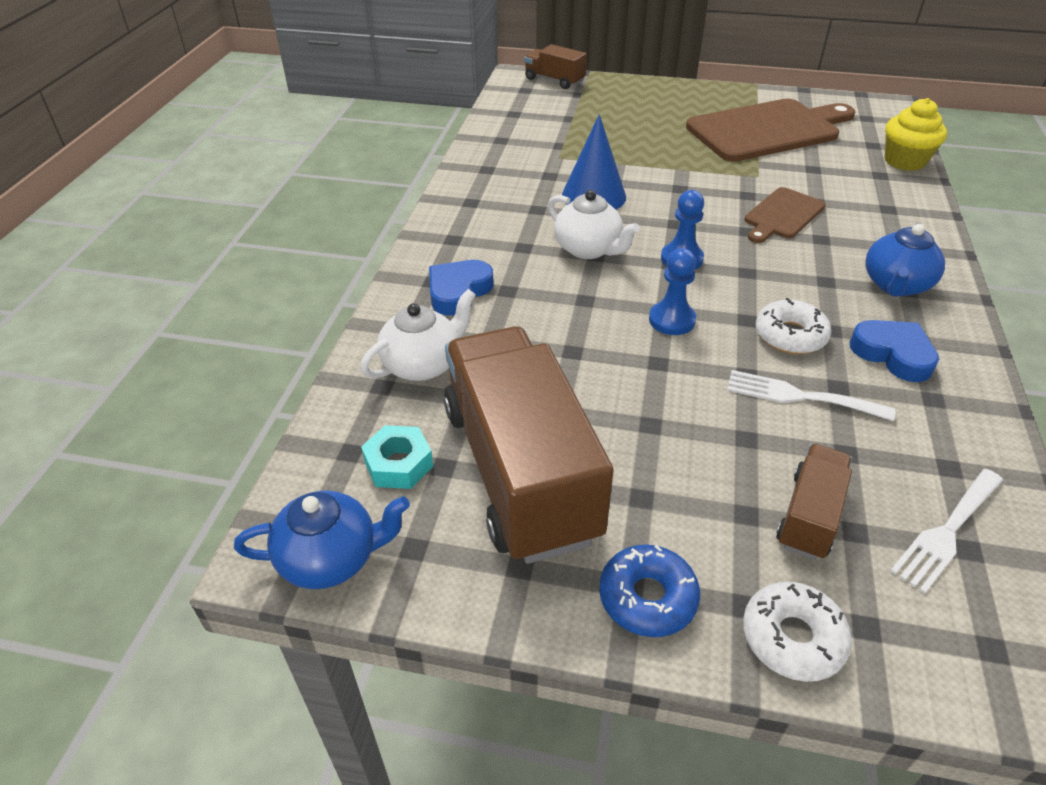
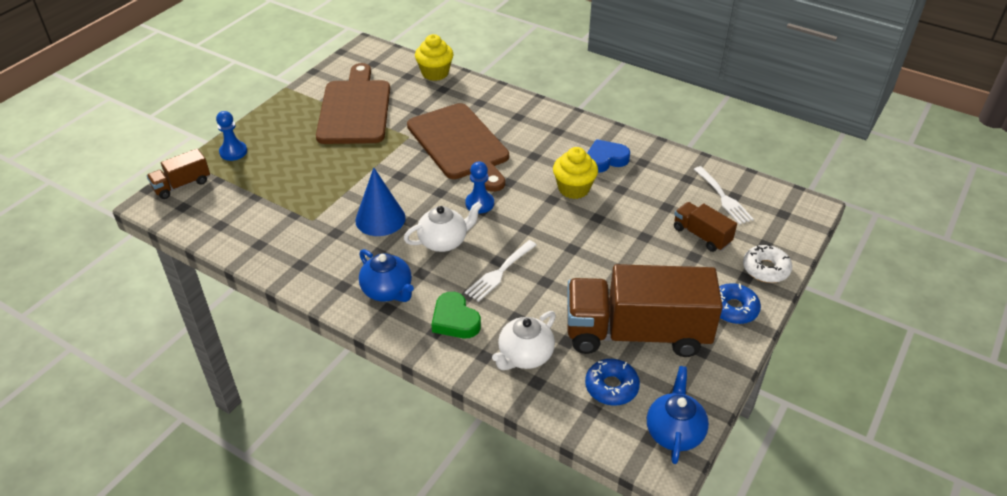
camera: 70 degrees left, 0 degrees up
white teapot [360,289,476,381] -> white teapot turned 120 degrees counterclockwise [492,311,556,370]
turquoise nut [361,425,433,489] -> blue donut [585,359,640,405]
blue heart [429,260,493,316] -> green heart [431,292,481,338]
blue pawn [649,248,696,335] -> blue pawn moved to [216,111,247,161]
white fork [727,370,895,421] -> white fork moved to [465,240,537,302]
brown cutting board [744,187,826,243] -> brown cutting board [407,103,509,192], size x1.92
white donut [756,298,832,354] -> yellow cupcake [553,147,598,199]
blue teapot [865,223,945,297] -> blue teapot moved to [359,249,414,302]

